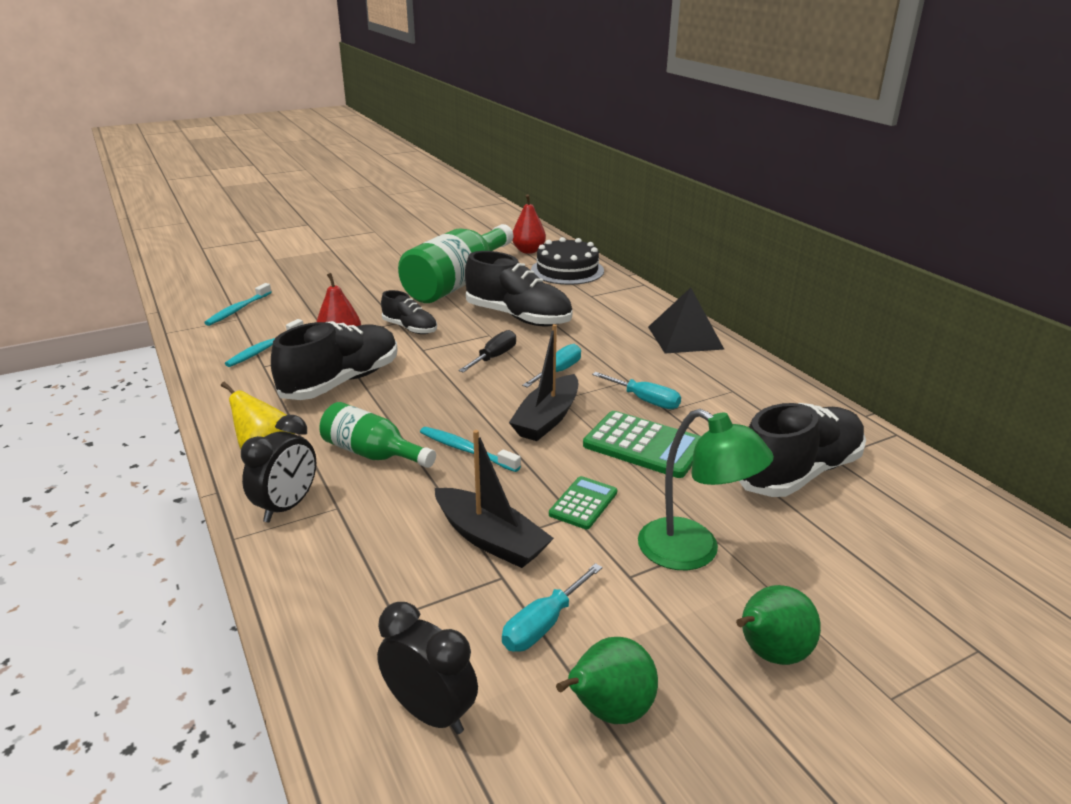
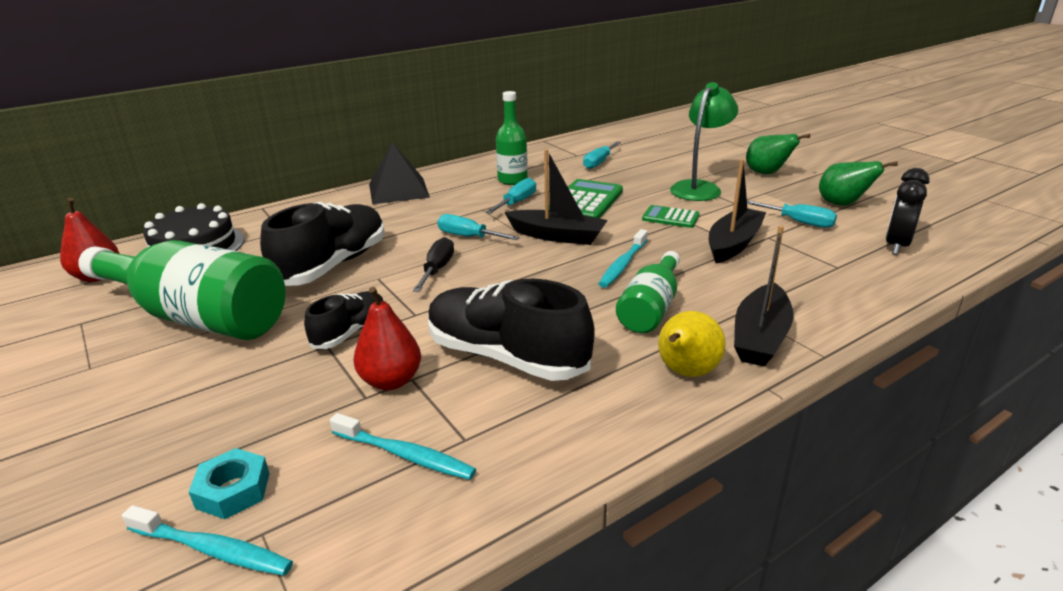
camera: 95 degrees left, 0 degrees up
black clock [241,415,316,522] -> black boat [734,225,793,366]
black screwdriver [458,330,516,373] -> black screwdriver turned 75 degrees clockwise [413,237,454,292]
black shoe [739,403,866,497] -> turquoise screwdriver [583,141,621,169]
none -> turquoise nut [189,448,270,519]
none -> green bottle [496,91,528,185]

